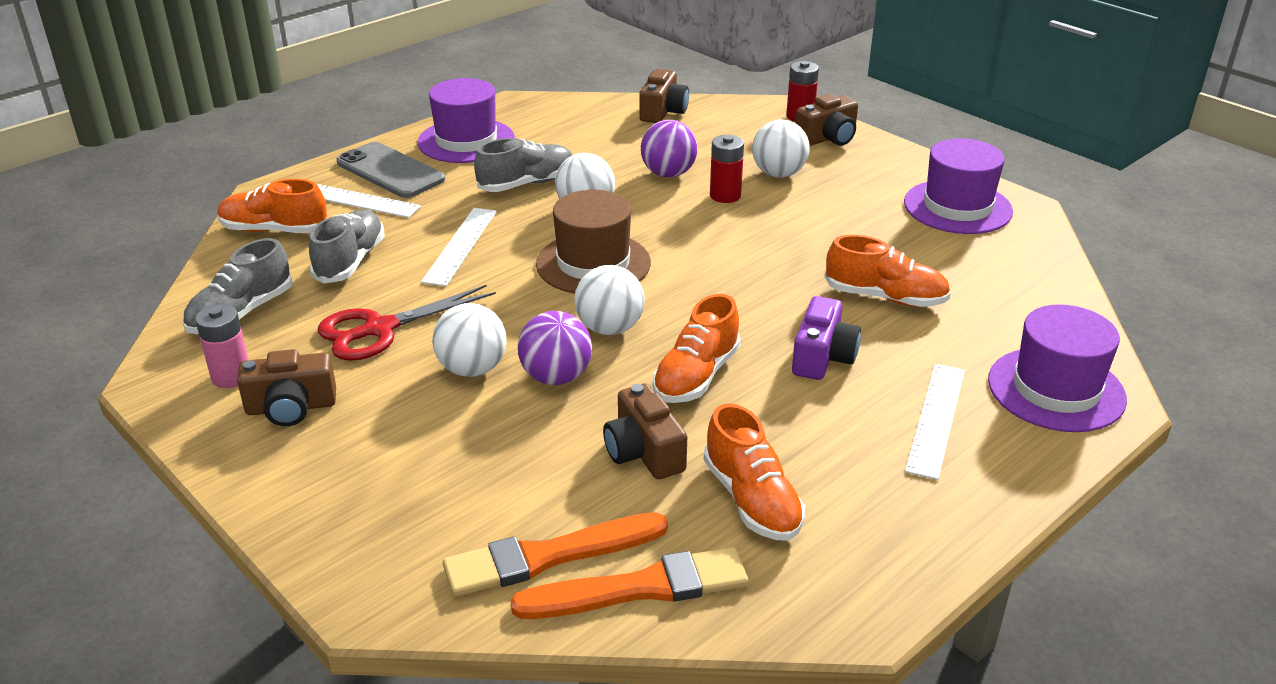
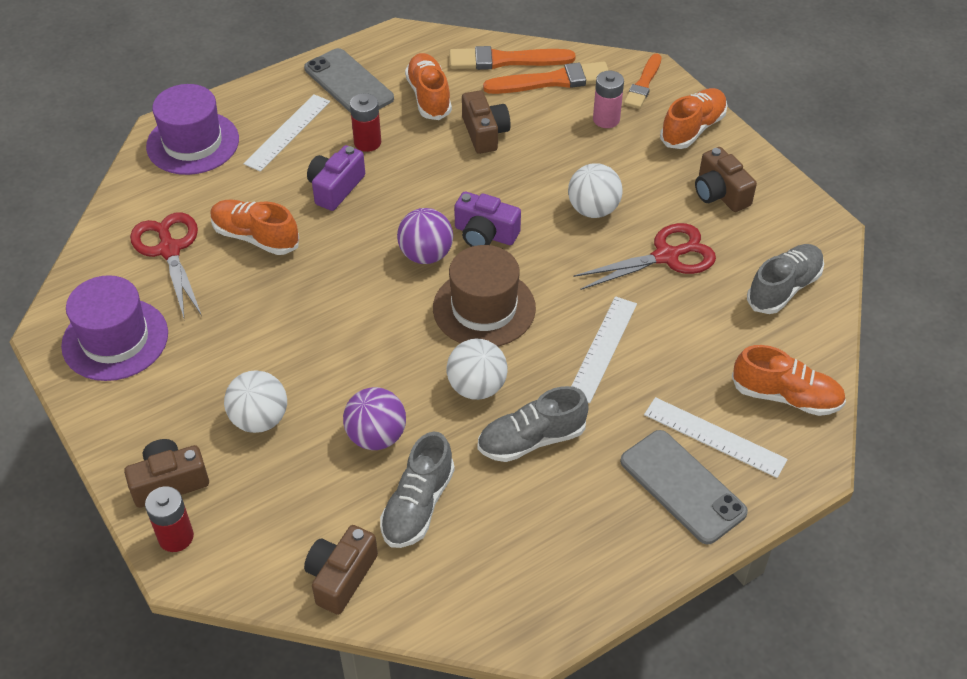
camera: 170 degrees left, 15 degrees up
pink battery [195,304,249,388] -> pink battery moved to [593,71,624,128]
brown camera [237,349,336,426] -> brown camera turned 120 degrees counterclockwise [695,147,757,212]
grey shoe [309,210,385,283] -> grey shoe moved to [380,432,455,548]
purple hat [418,78,515,163] -> none
purple ball [518,311,592,385] -> purple ball moved to [397,208,453,264]
white ball [574,265,645,335] -> purple camera [454,192,521,247]
orange shoe [652,294,741,403] -> orange shoe moved to [660,88,727,149]
red battery [710,135,744,203] -> red battery moved to [350,93,381,152]
none -> red scissors [130,212,202,318]
none -> grey phone [304,48,394,113]
none -> orange brush [624,53,662,109]

